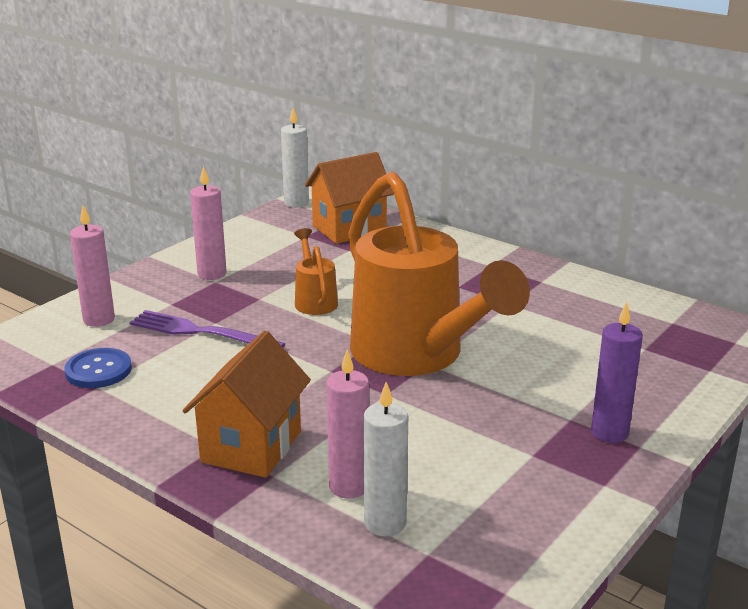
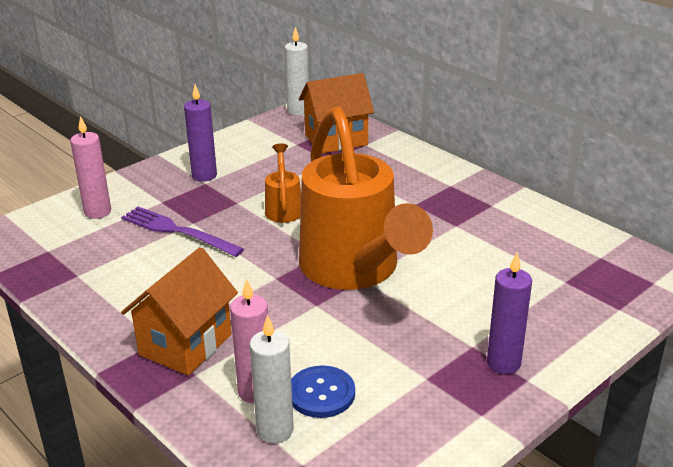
camera: 10 degrees right, 5 degrees up
blue button [64,348,132,388] -> blue button moved to [291,365,355,418]
pink candle [190,166,227,280] -> purple candle [184,84,217,182]

